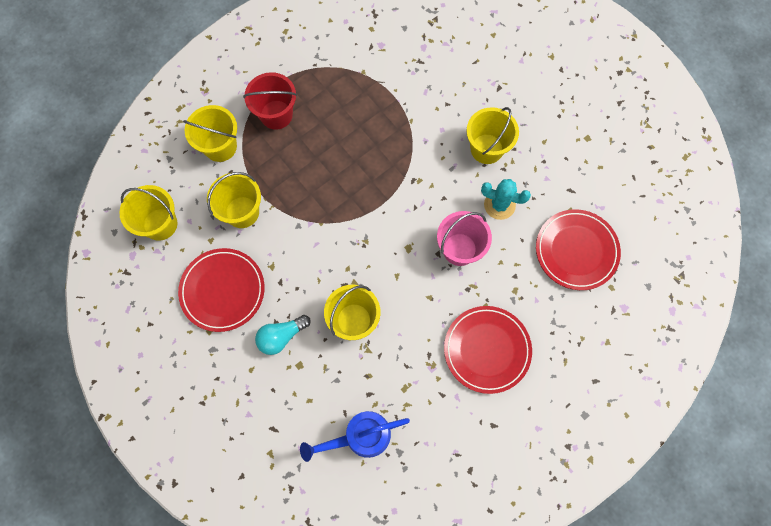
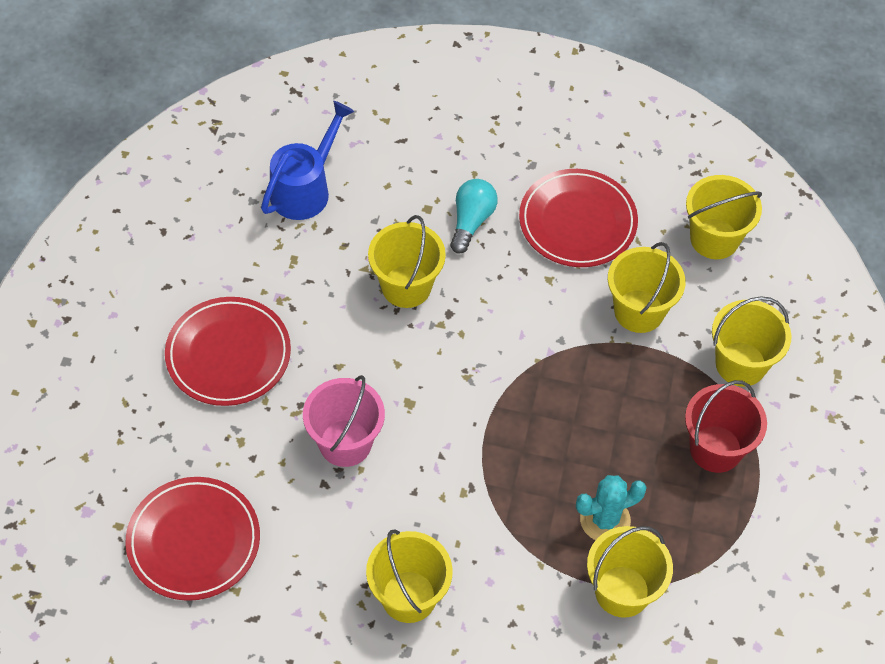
camera: 140 degrees right, 15 degrees down
turquoise cactus [481,179,531,220] -> turquoise cactus moved to [576,475,647,540]
none -> yellow bucket [587,526,673,618]

